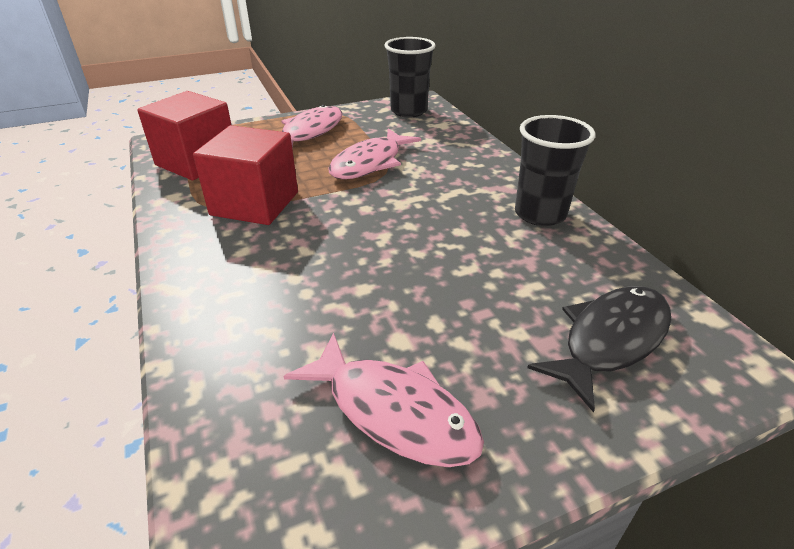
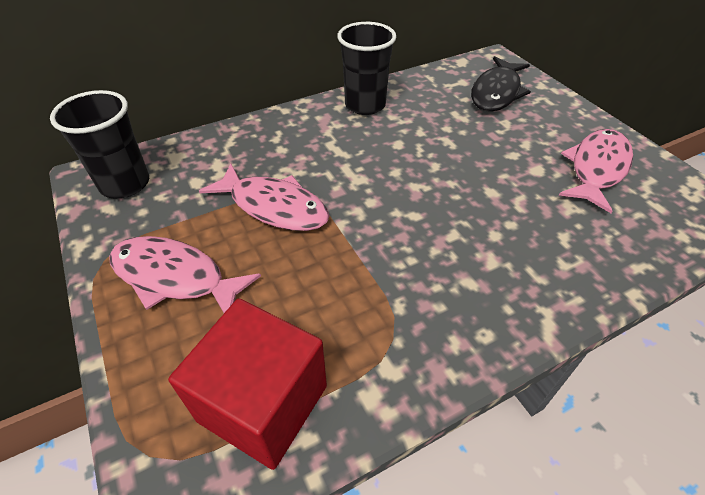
camera: 95 degrees left, 10 degrees up
red cube [193,125,298,225] -> none
black fish [527,286,671,413] -> black fish turned 105 degrees counterclockwise [471,56,531,112]

